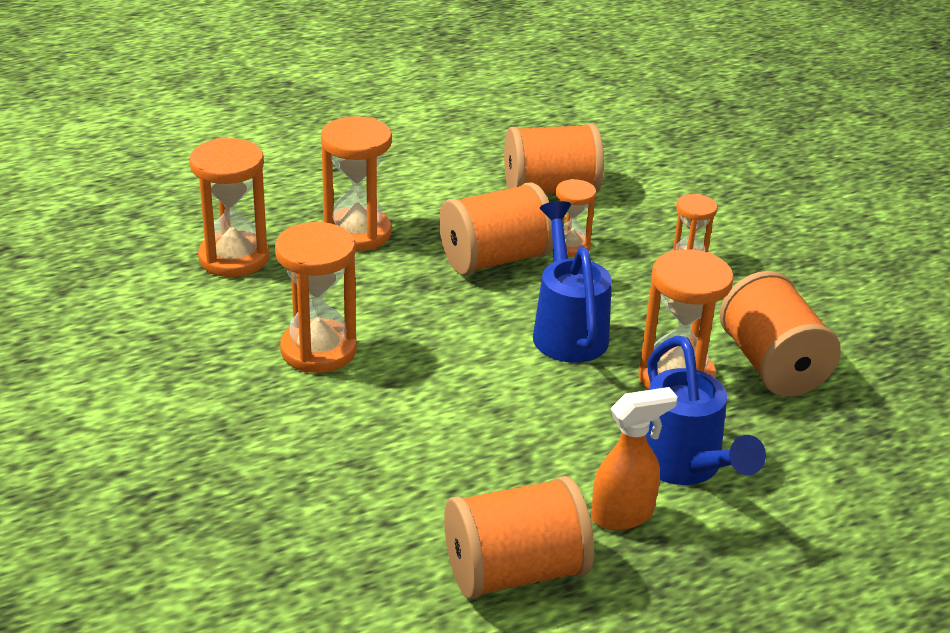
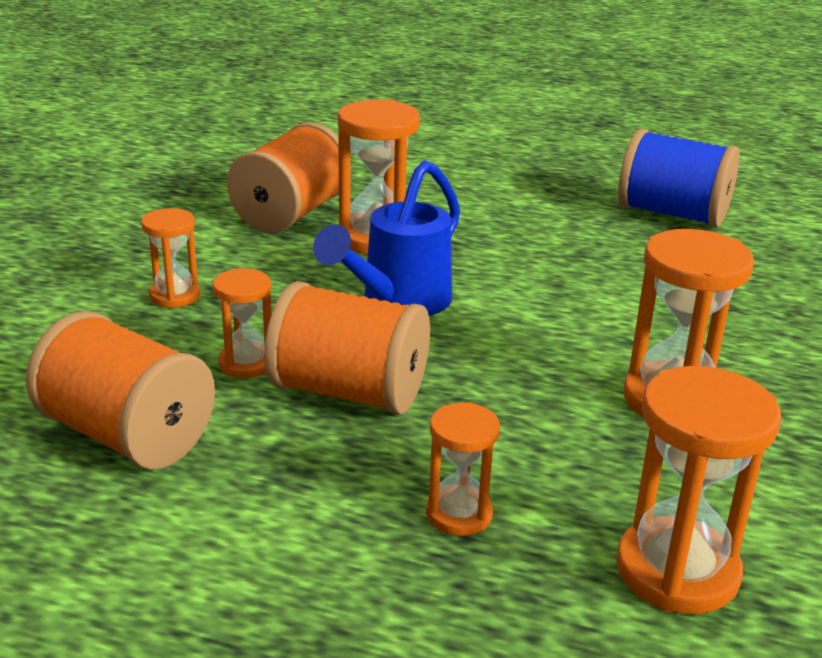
camera: 135 degrees left, 5 degrees down
orange hourglass [321,116,392,251] -> orange hourglass [426,402,500,536], size x0.58
orange spool [444,476,594,599] -> blue spool [618,129,740,228]
orange spray bottle [591,387,678,530] -> none
blue watering can [646,336,766,485] -> none

